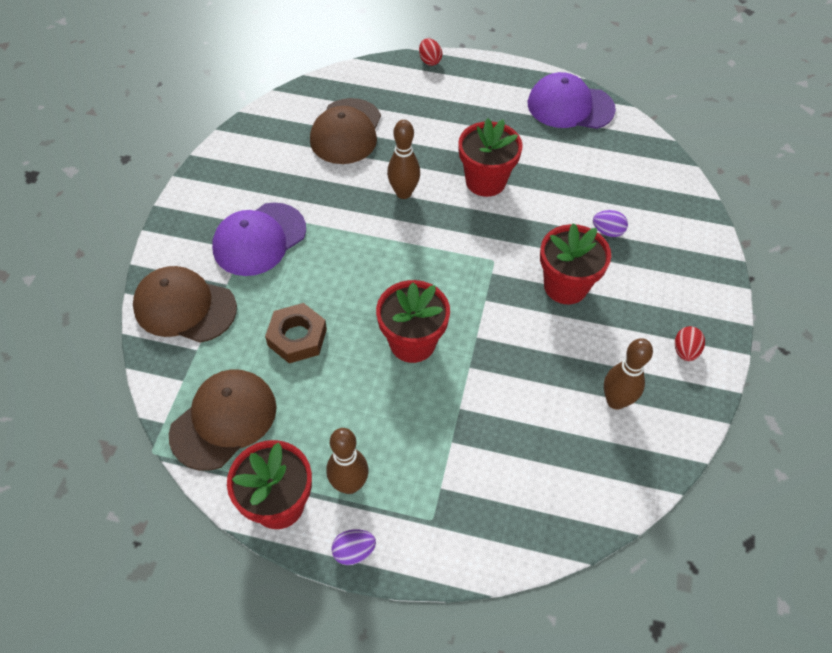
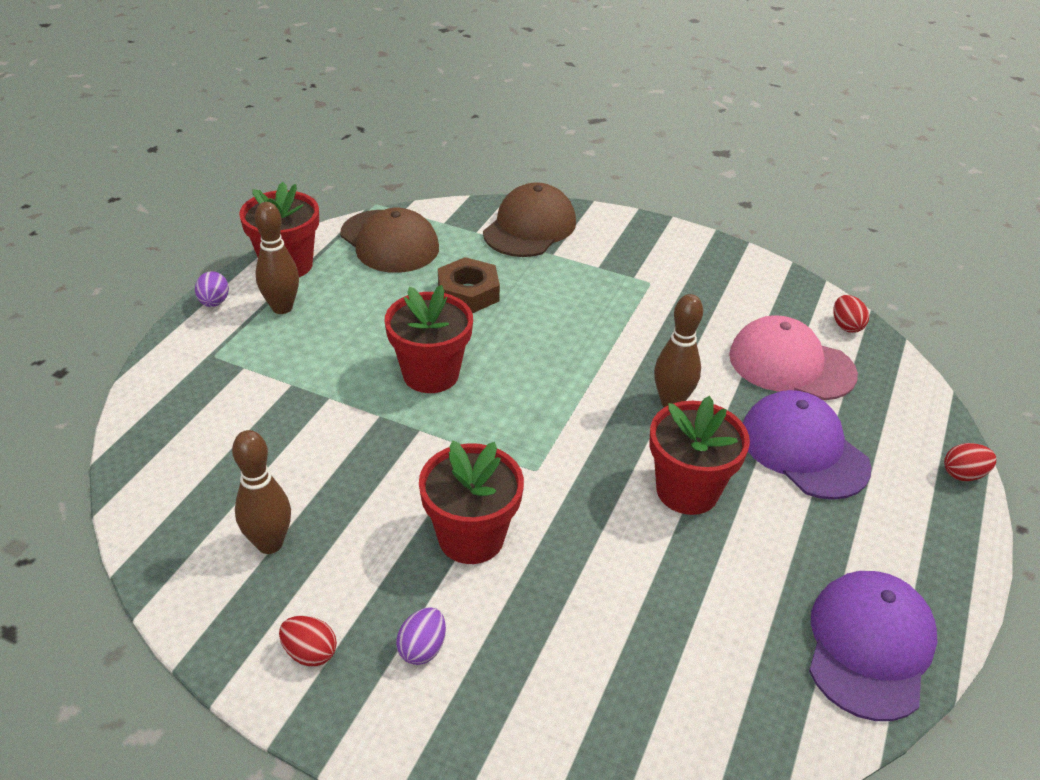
camera: 100 degrees right, 15 degrees down
purple cap [212,202,306,276] -> purple cap moved to [743,390,871,500]
brown cap [310,98,381,164] -> pink cap [729,315,858,400]
purple egg [593,210,628,237] -> purple egg moved to [396,607,446,665]
none -> red egg [833,295,869,333]

